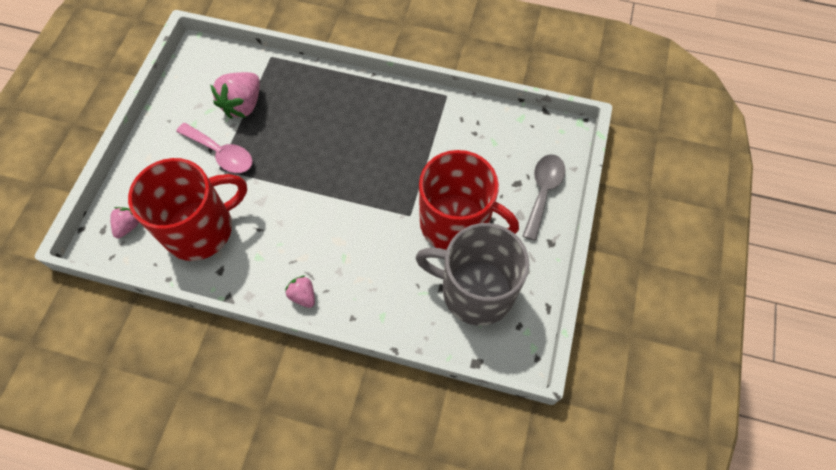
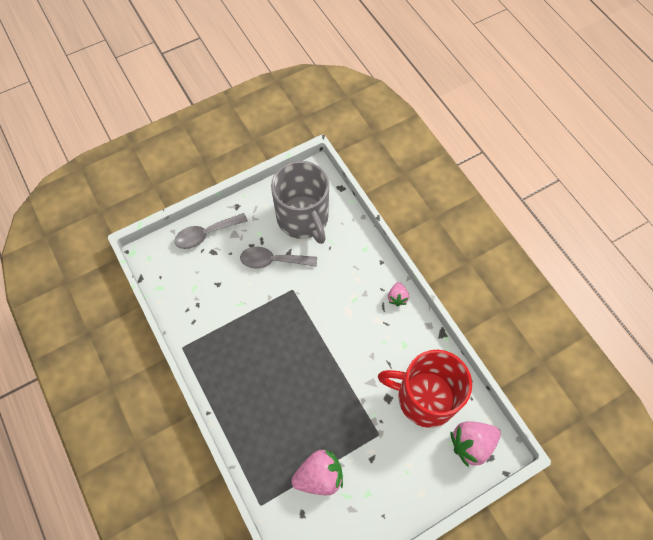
camera: 135 degrees left, 0 degrees up
pink strawberry [110,207,139,238] -> pink strawberry [450,421,501,468], size x1.82
pink spoon [176,123,252,173] -> none
red mug [419,150,519,250] -> grey spoon [240,247,317,269]

